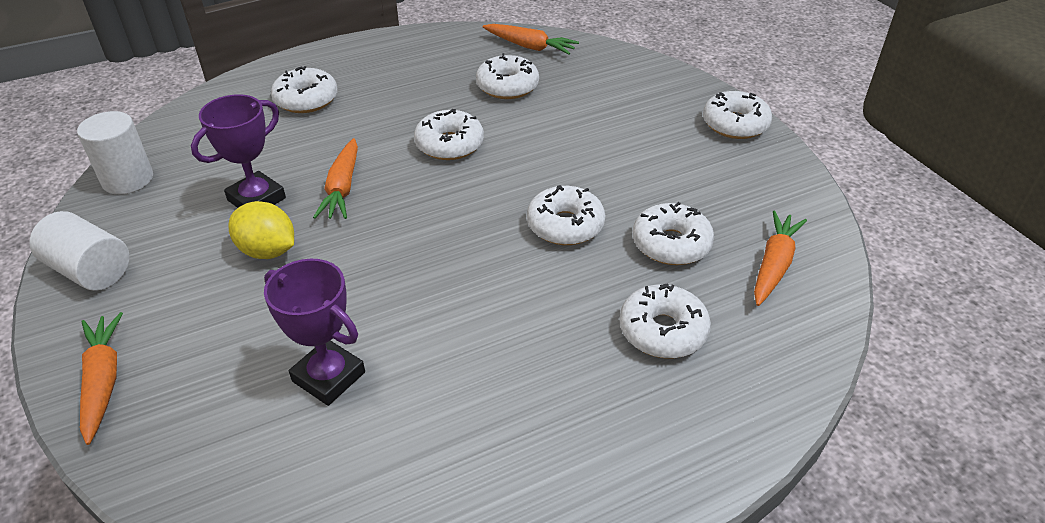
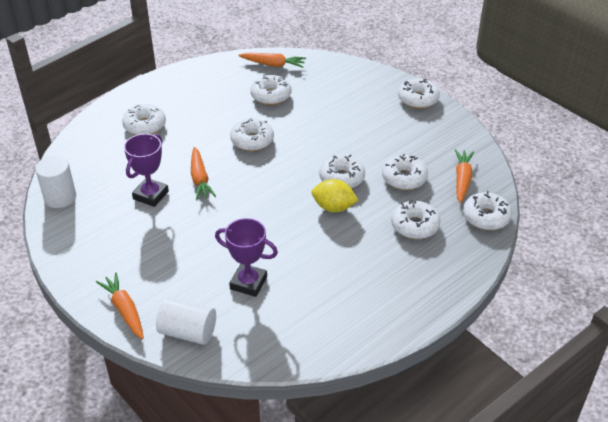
camera: 15 degrees left, 0 degrees up
white cylinder [30,211,130,291] -> white cylinder moved to [156,297,216,345]
yellow lemon [229,201,294,259] -> yellow lemon moved to [312,179,358,212]
none -> white donut [463,191,512,230]

